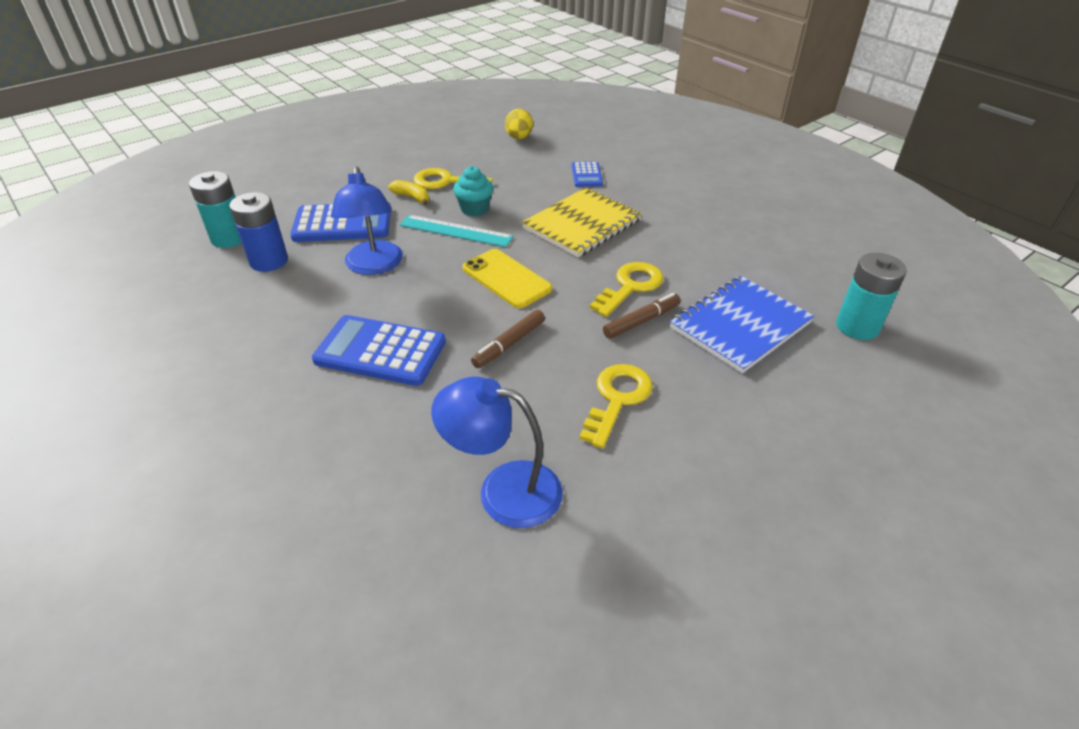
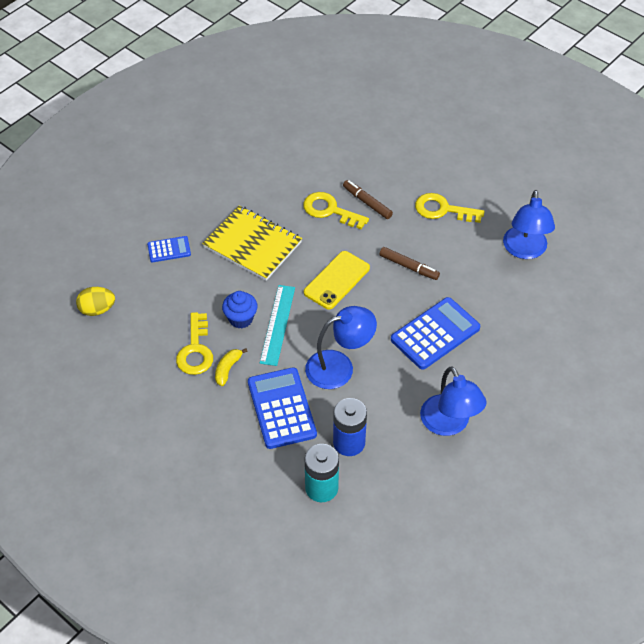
camera: 100 degrees left, 10 degrees up
blue calculator [312,315,446,386] -> blue calculator turned 135 degrees counterclockwise [391,297,480,370]
turquoise cupcake [453,166,493,217] -> blue cupcake [222,291,258,328]
blue notebook [670,276,814,373] -> none
turquoise battery [836,253,907,340] -> none
none -> blue lamp [420,366,487,436]

